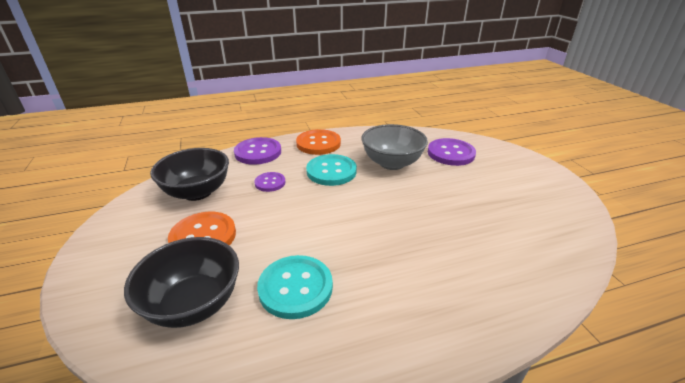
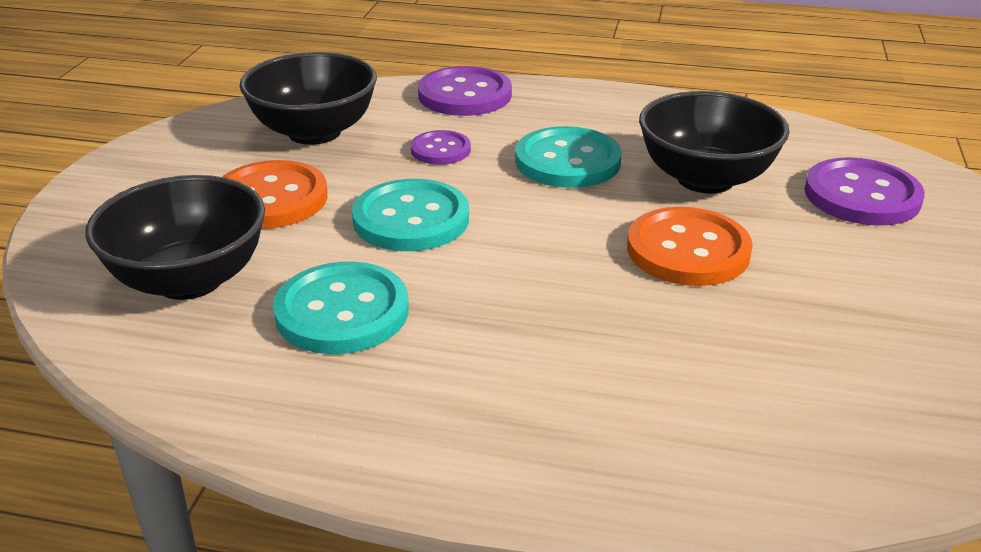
camera: 30 degrees right, 0 degrees up
orange button [296,129,341,155] -> orange button moved to [627,207,753,286]
grey bowl [361,124,428,170] -> black bowl [639,91,790,194]
none -> turquoise button [352,179,469,251]

